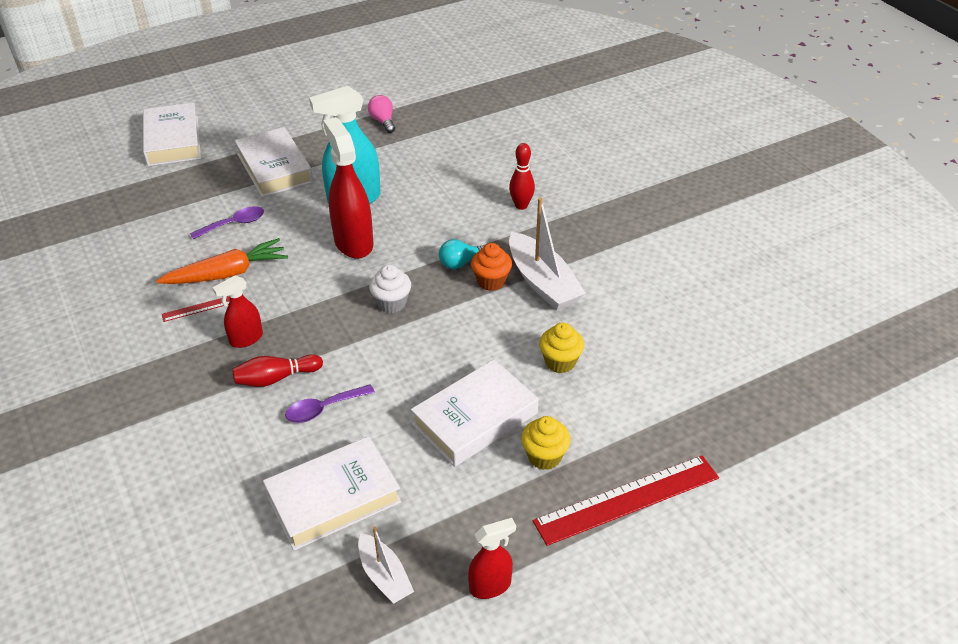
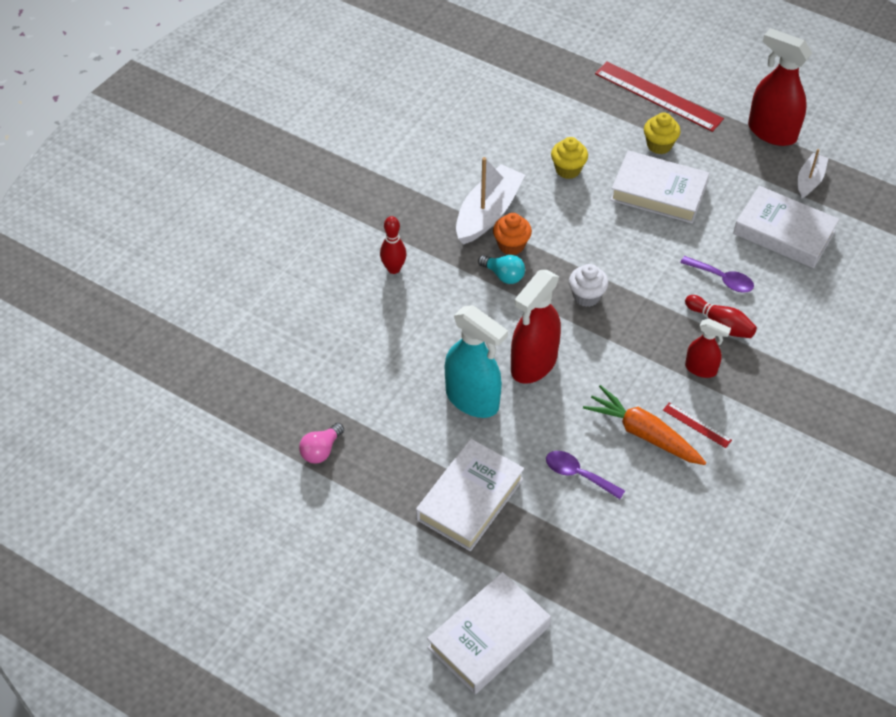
camera: 120 degrees left, 10 degrees up
red spray bottle [468,518,516,599] -> red spray bottle [748,28,812,146], size x1.81

